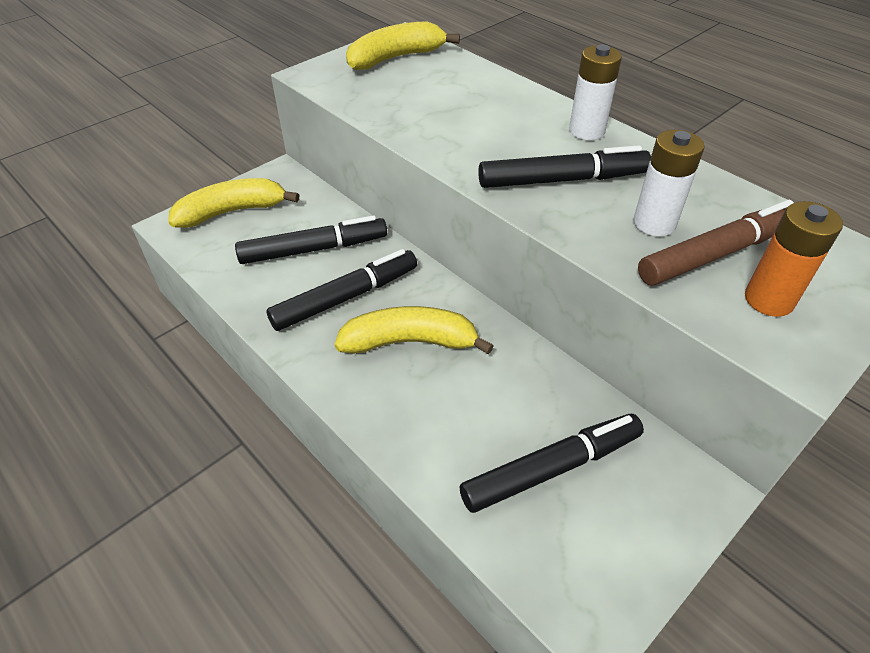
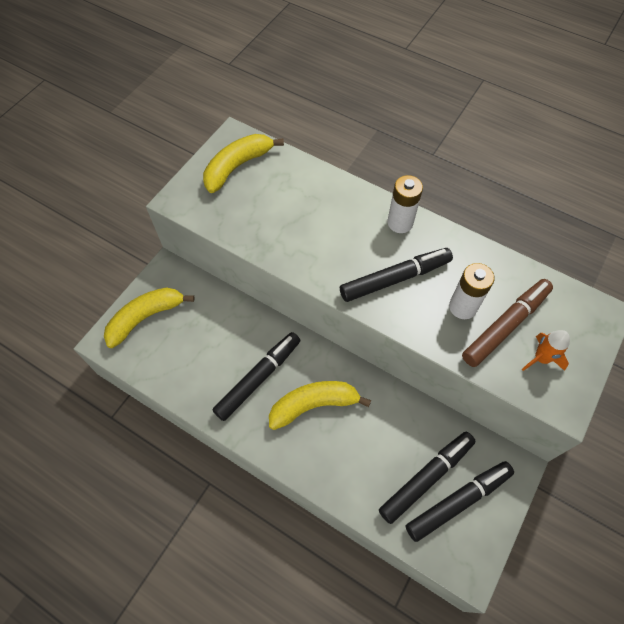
camera: 15 degrees left, 15 degrees up
black marker [235,216,387,264] -> black marker moved to [405,461,514,542]
orange battery [745,201,843,317] -> orange rocket [522,330,570,371]

